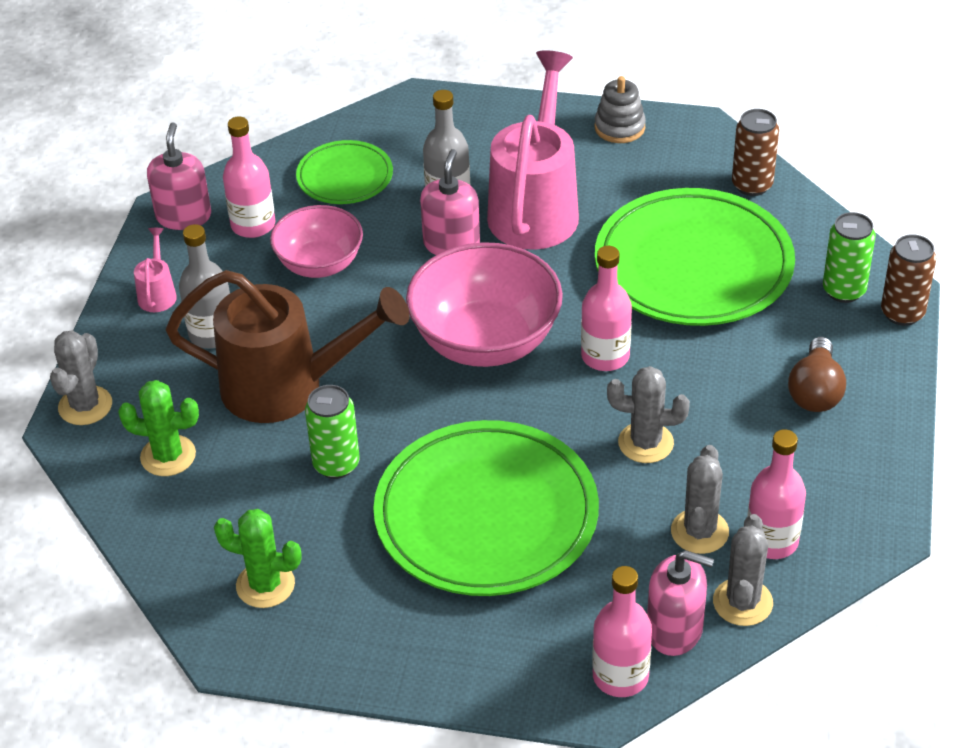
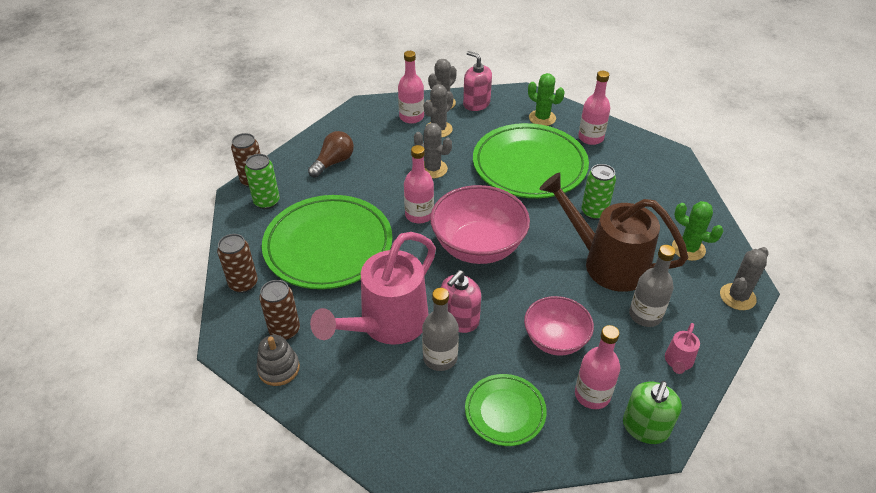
camera: 155 degrees left, 0 degrees up
pink soap dispenser [147,122,211,230] -> green soap dispenser [623,381,682,444]
green cactus [214,509,302,608] -> green cactus moved to [528,73,564,126]
pink bottle [592,566,652,697] -> pink bottle moved to [578,71,610,145]
none -> brown can [259,280,300,340]

